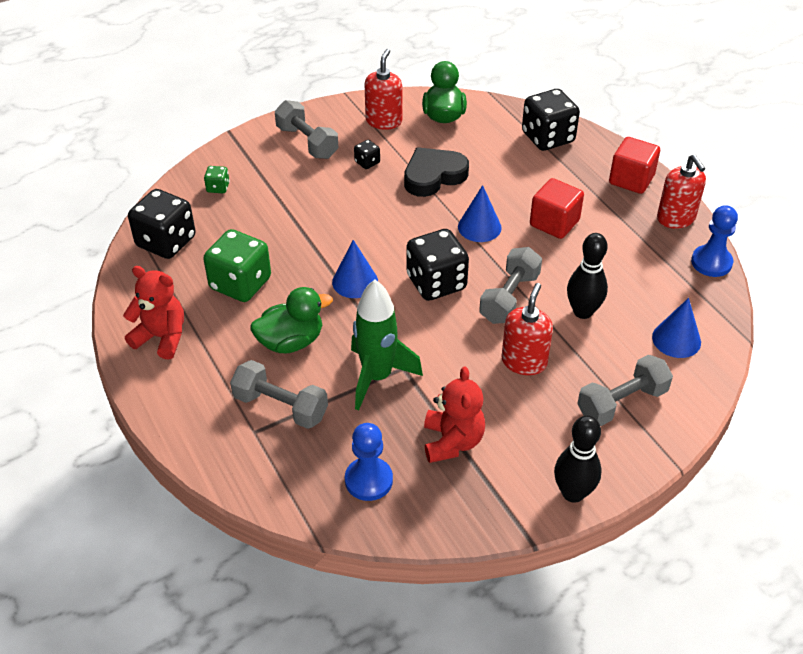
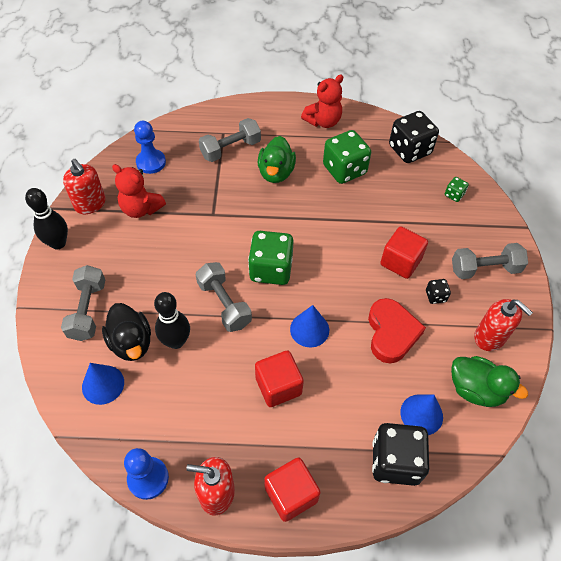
camera: 120 degrees right, 10 degrees up
blue cone [332,240,378,298] -> blue cone moved to [401,394,443,435]
green rocket [351,280,423,410] -> none
black heart [404,147,469,197] -> red heart [368,298,426,363]
black dice [406,229,469,301] -> green dice [248,231,293,285]
red soap dispenser [501,283,553,375] -> red soap dispenser moved to [63,159,106,214]
none -> black duck [102,303,151,361]
none -> red cube [380,226,428,279]

